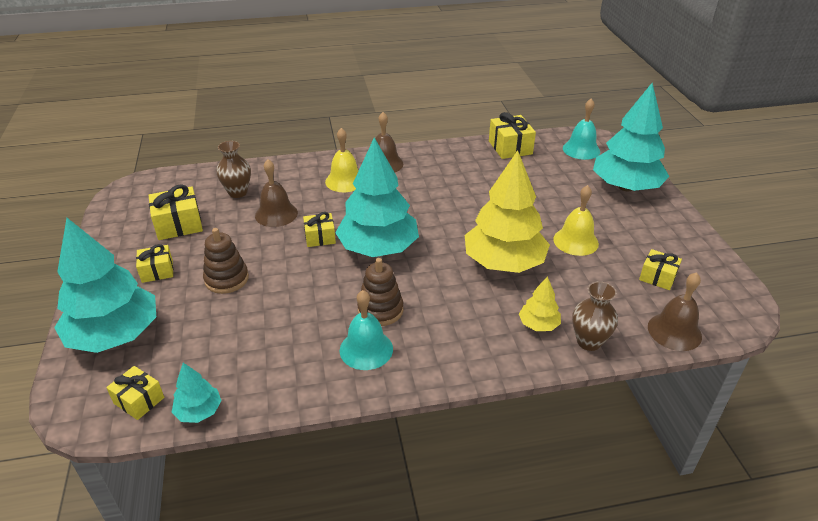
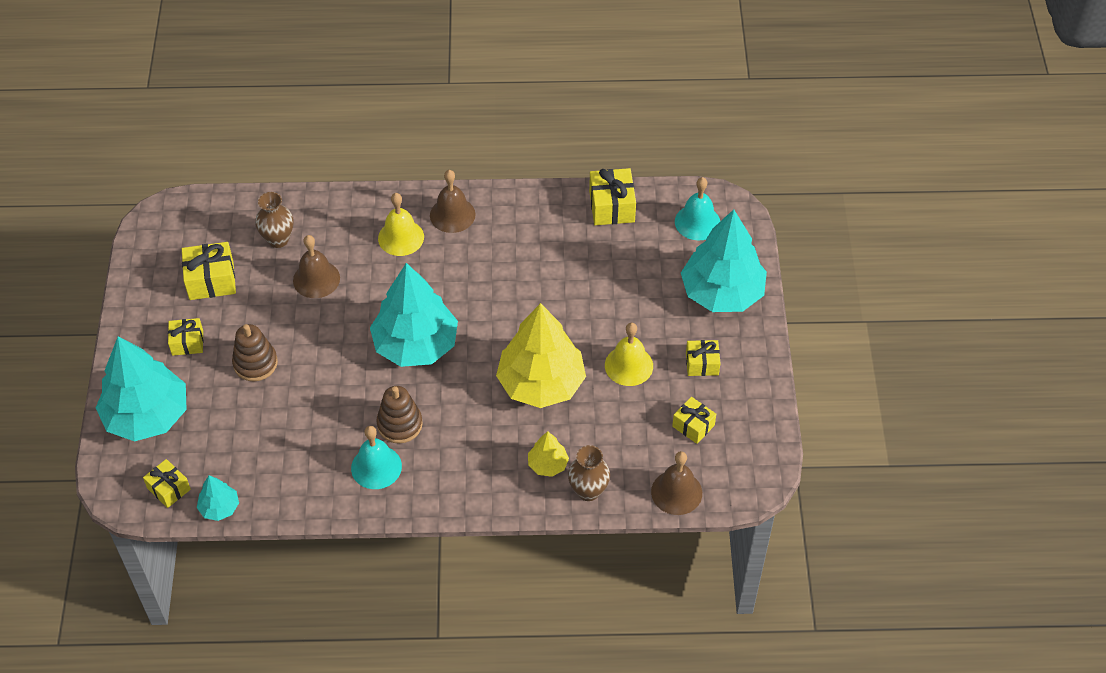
camera: 10 degrees right, 15 degrees up
yellow gift [303,212,336,247] -> yellow gift moved to [686,340,721,376]

